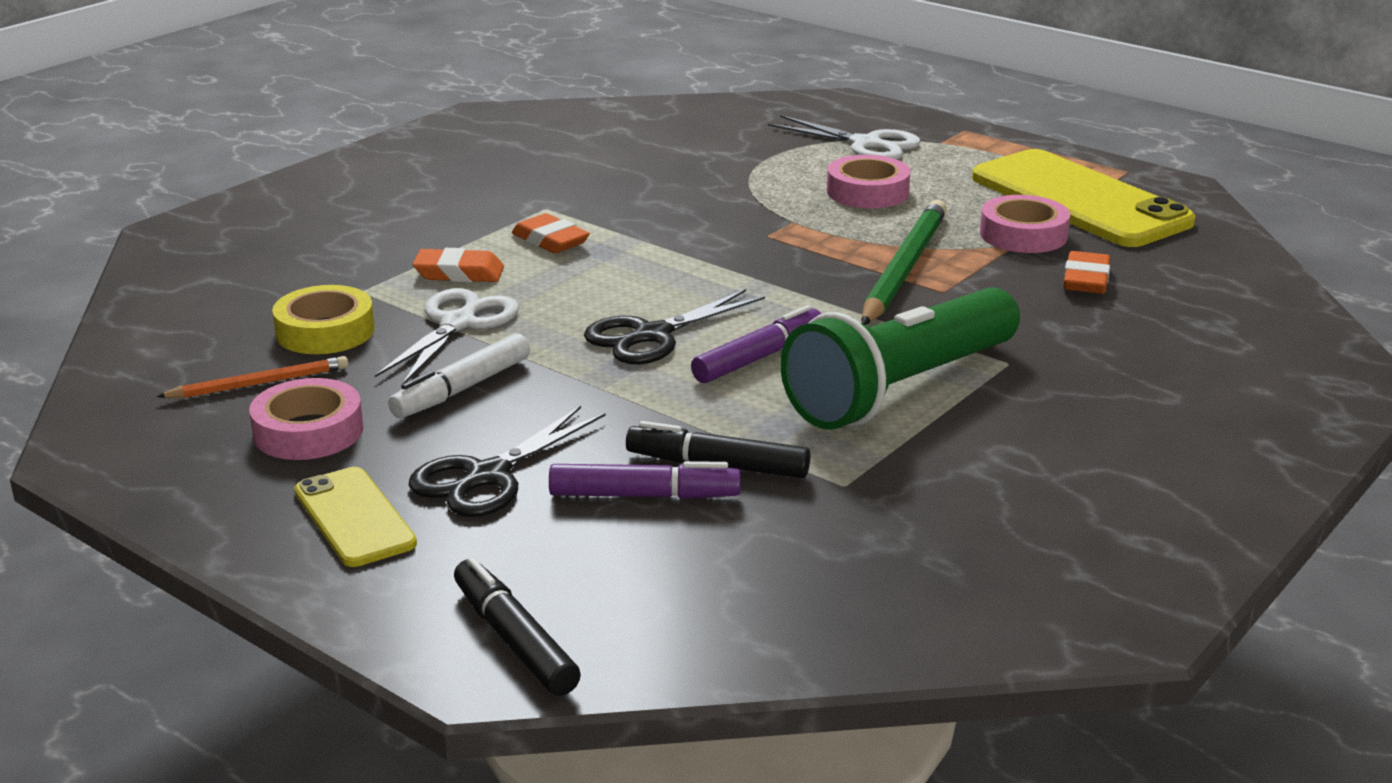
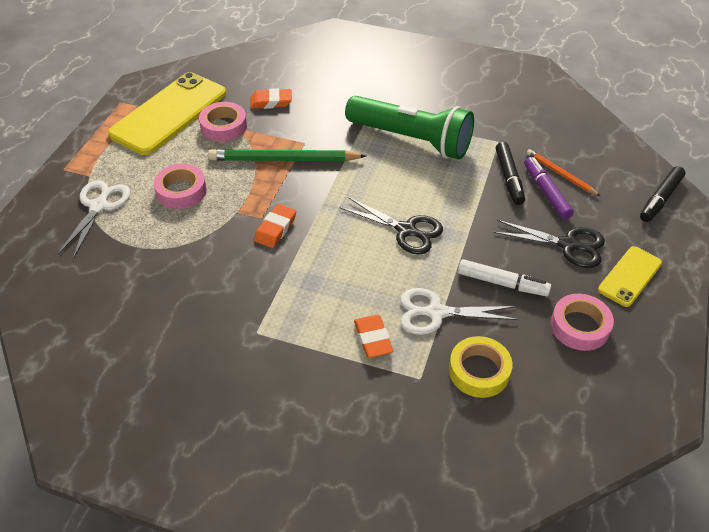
camera: 110 degrees left, 20 degrees up
orange pencil [157,356,348,398] -> orange pencil moved to [527,149,600,196]
orange eraser [512,213,590,254] -> orange eraser moved to [254,204,296,248]
purple marker [691,305,821,383] -> none

